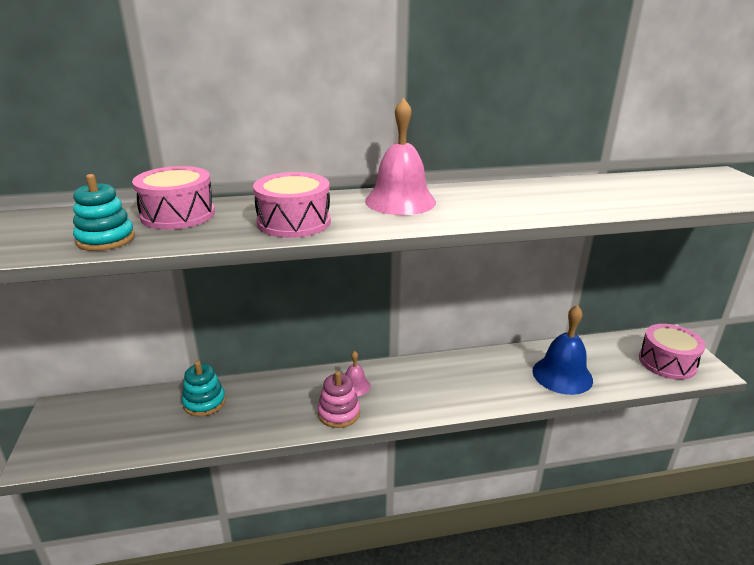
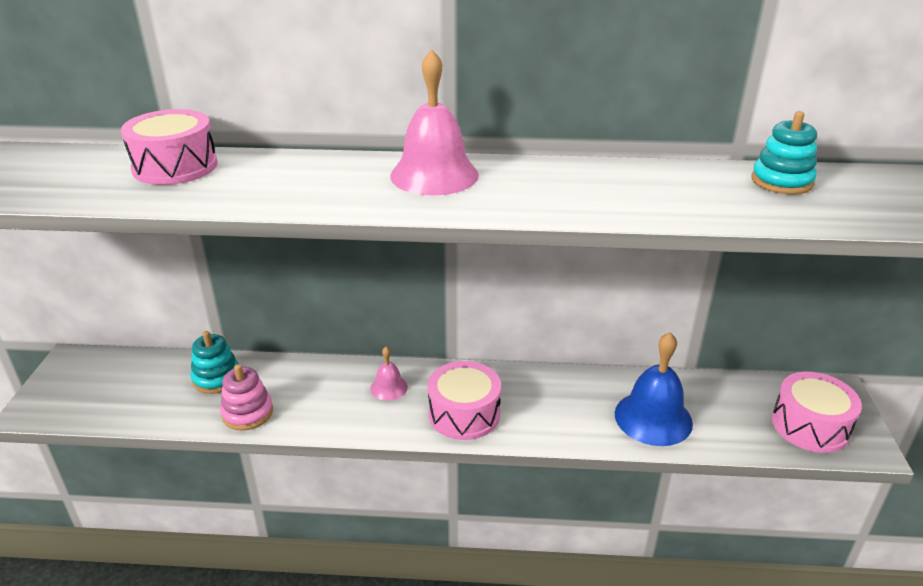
camera: 15 degrees right, 5 degrees up
turquoise stacking toy [73,174,135,251] -> turquoise stacking toy moved to [751,111,817,194]
pink drum [253,172,331,238] -> pink drum moved to [428,361,501,440]
pink stacking toy [318,371,360,428] -> pink stacking toy moved to [220,364,273,431]

